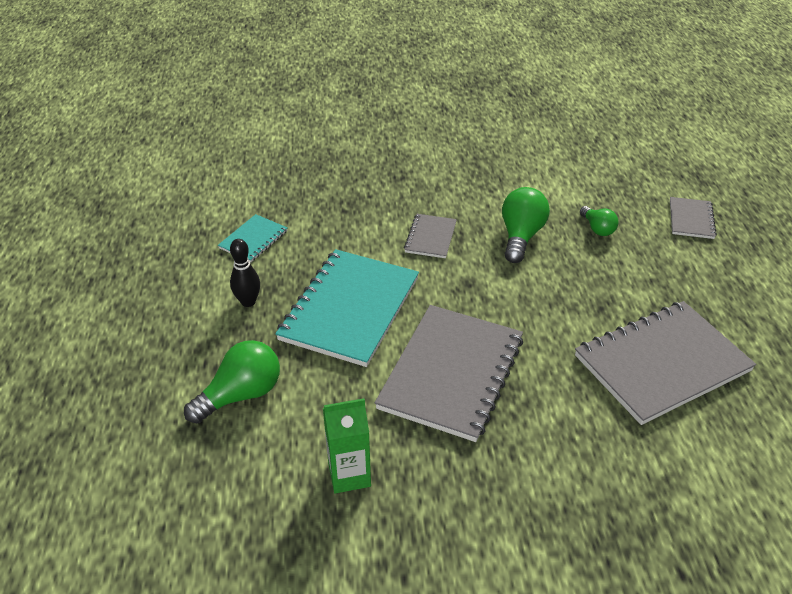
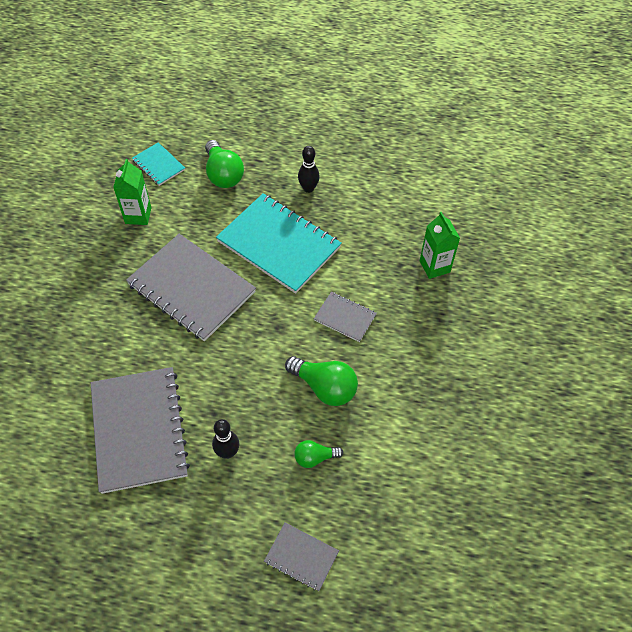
camera: 105 degrees right, 15 degrees up
turquoise notebook [218,214,288,262] -> turquoise notebook moved to [132,142,185,186]
none -> black bowling pin [212,419,239,459]
none -> green carton [420,212,460,279]

